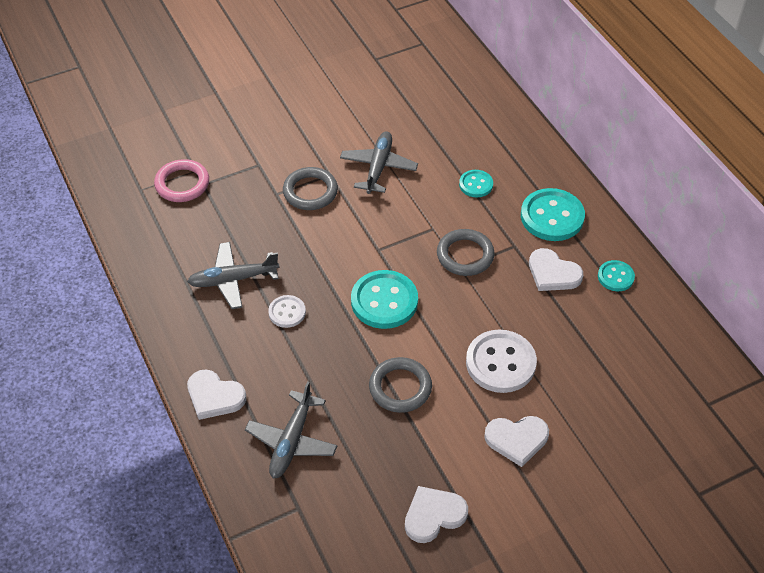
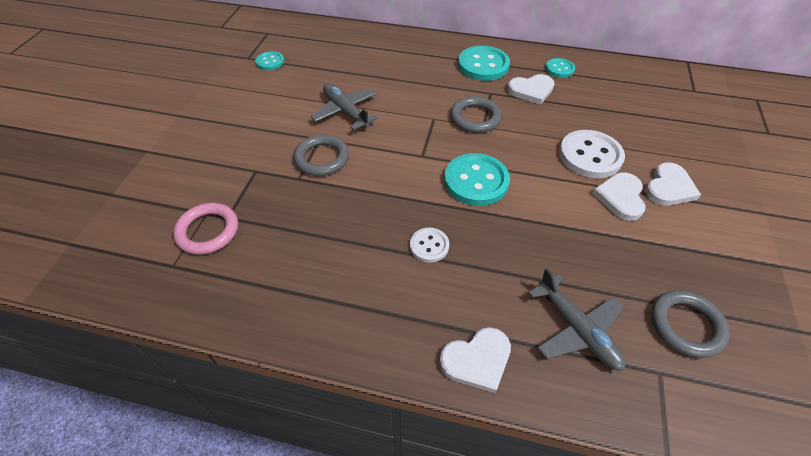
camera: 50 degrees left, 0 degrees up
grey plane [187,242,279,309] -> none
grey ring [369,357,432,413] -> grey ring moved to [651,290,730,358]
white heart [405,486,468,543] -> white heart moved to [592,173,646,221]
turquoise button [459,170,493,198] -> turquoise button moved to [255,51,284,70]

